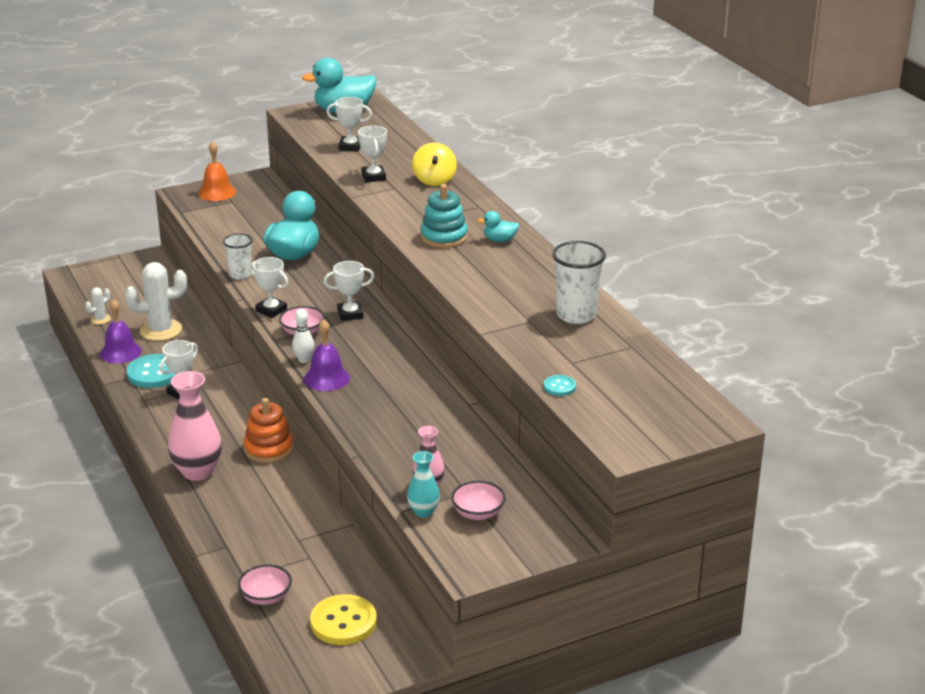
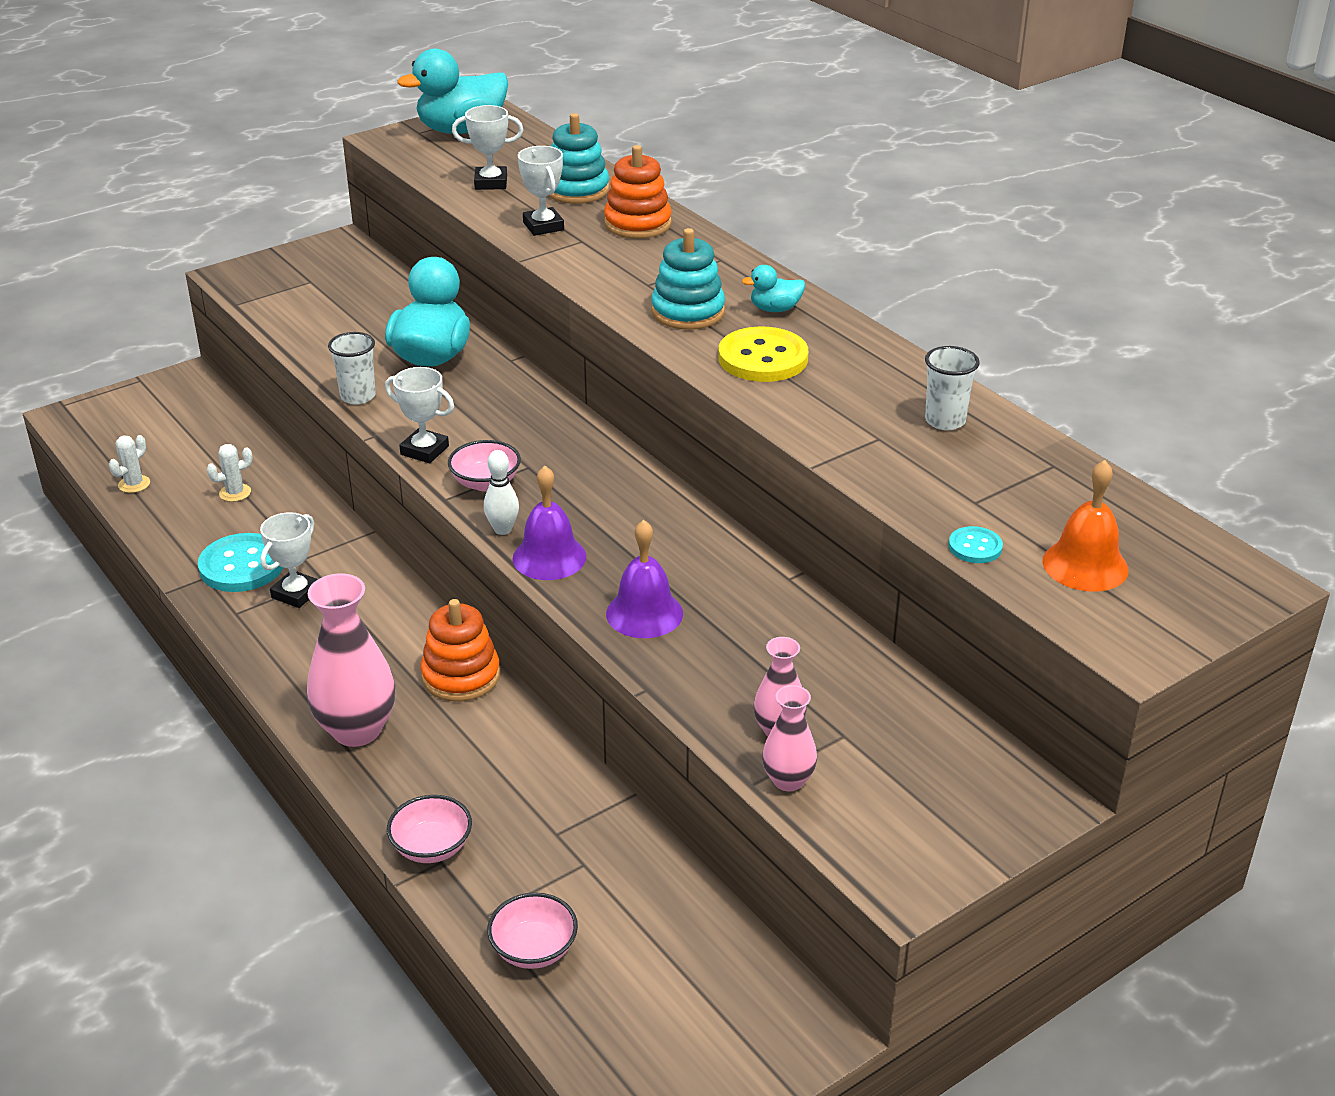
camera: 10 degrees left, 5 degrees up
purple bell [100,299,142,364] -> purple bell moved to [606,520,683,638]
white cactus [125,262,187,341] -> white cactus [207,444,253,502], size x0.48
orange bell [198,141,236,201] -> orange bell moved to [1042,460,1129,592]
yellow button [310,594,377,645] -> yellow button moved to [718,326,808,382]
white trophy [324,261,374,321] -> none
turquoise vase [407,451,440,517] -> pink vase [762,685,817,791]
yellow spinning top [412,143,457,186] -> orange stacking toy [604,145,672,239]
pink bowl [451,481,506,520] -> pink bowl moved to [387,795,472,863]
white cup [552,241,606,324] -> white cup [925,346,980,430], size x0.64
none -> turquoise stacking toy [548,113,609,204]

